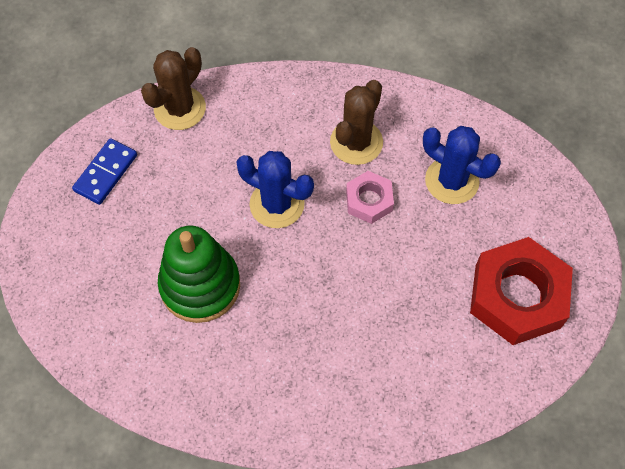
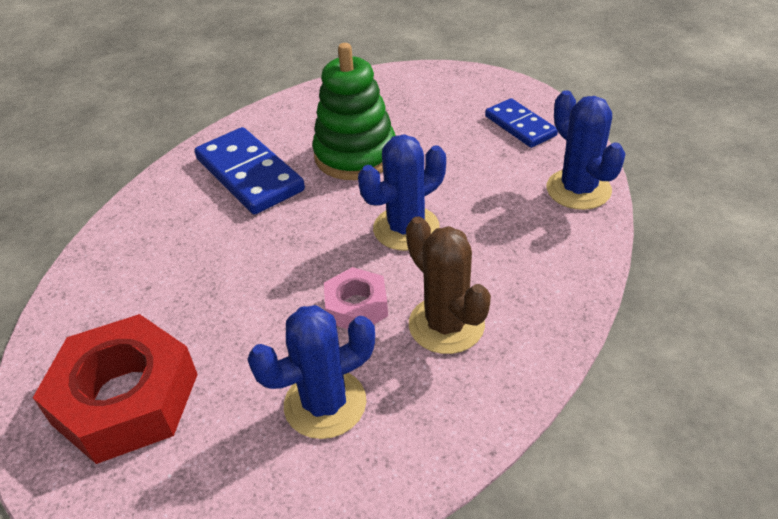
camera: 120 degrees right, 20 degrees down
brown cactus [141,47,206,130] -> blue cactus [546,90,626,210]
none -> blue domino [194,127,305,215]

